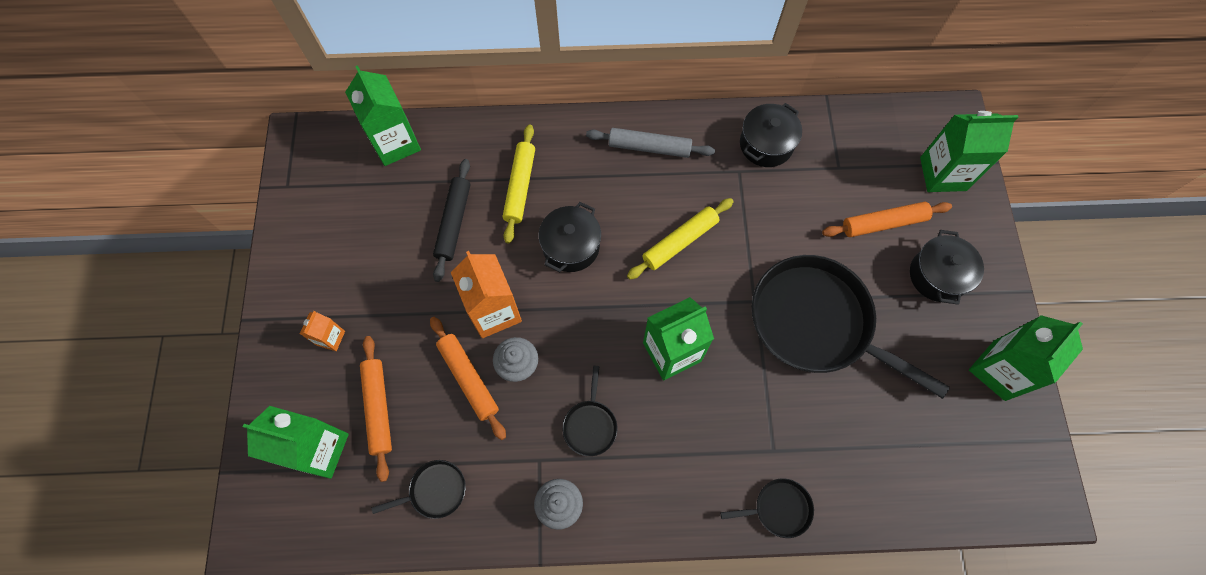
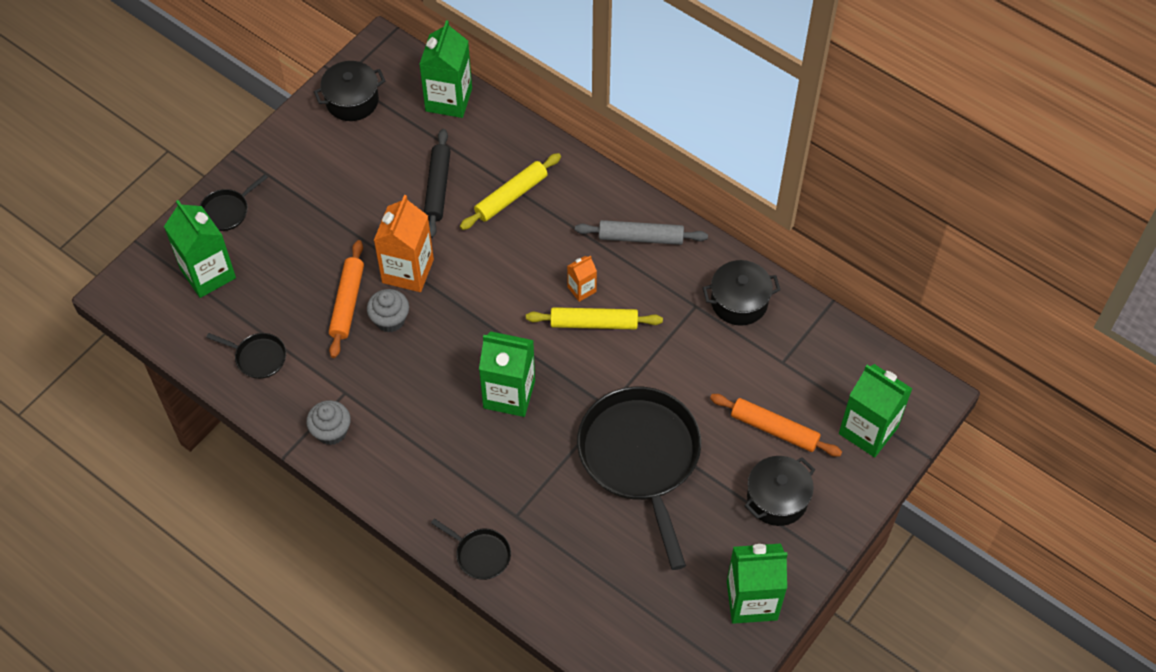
camera: 40 degrees right, 10 degrees down
orange carton [300,311,345,351] -> orange carton moved to [567,256,597,302]
orange rolling pin [360,336,392,482] -> none
black rolling pin [433,159,470,282] -> black rolling pin turned 45 degrees counterclockwise [424,129,451,238]
black pot [539,202,601,272] -> black pot moved to [313,61,385,121]
black pan [562,366,617,456] -> black pan moved to [200,174,268,231]
grey rolling pin [586,128,715,158] -> grey rolling pin turned 45 degrees counterclockwise [575,220,708,245]

